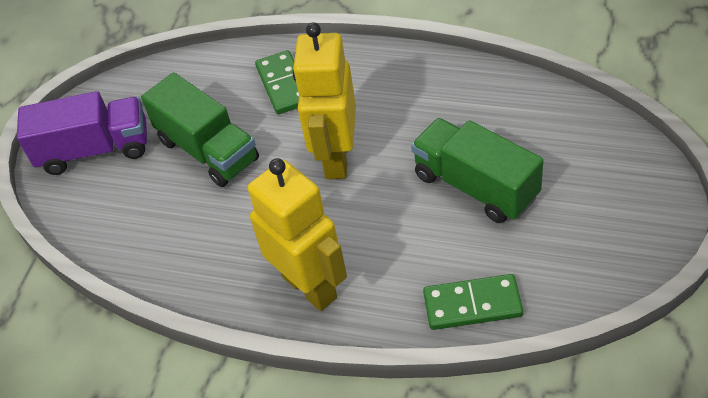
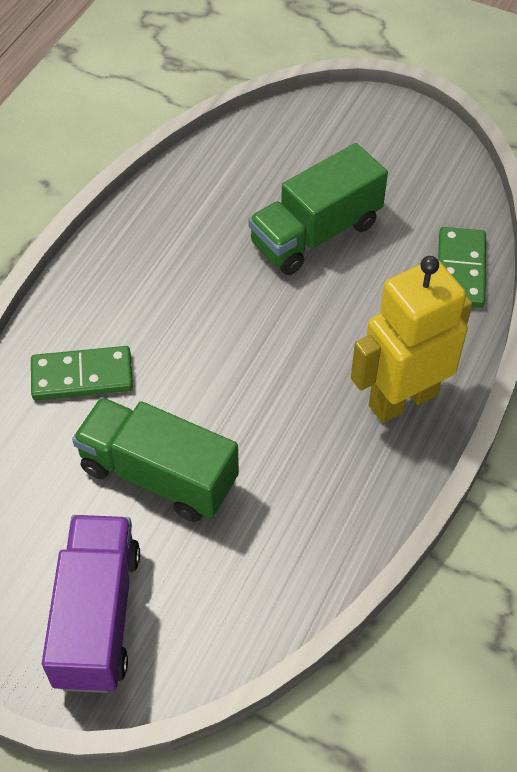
camera: 85 degrees left, 5 degrees up
green truck [141,72,259,187] -> green truck turned 120 degrees counterclockwise [72,397,239,522]
yellow robot [293,22,356,179] -> none

